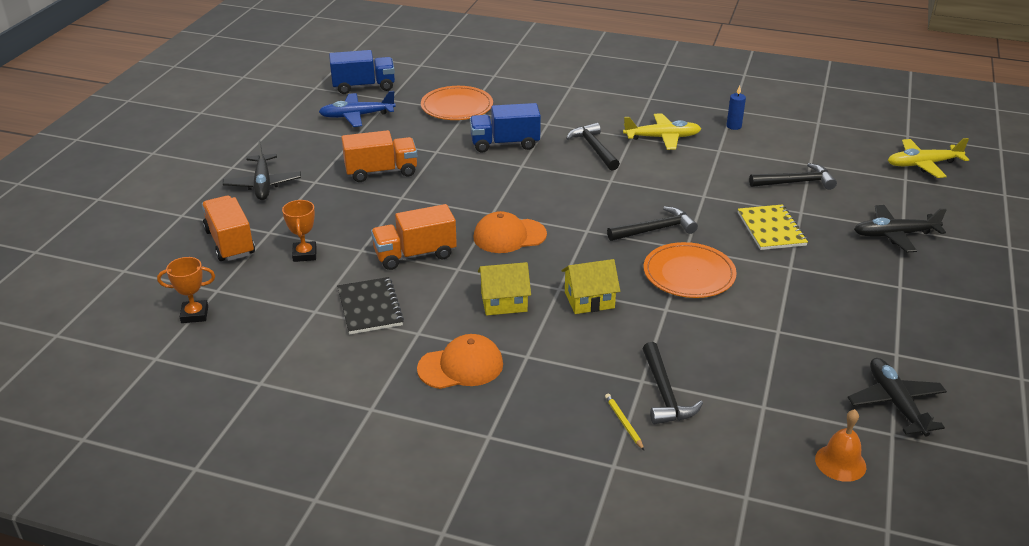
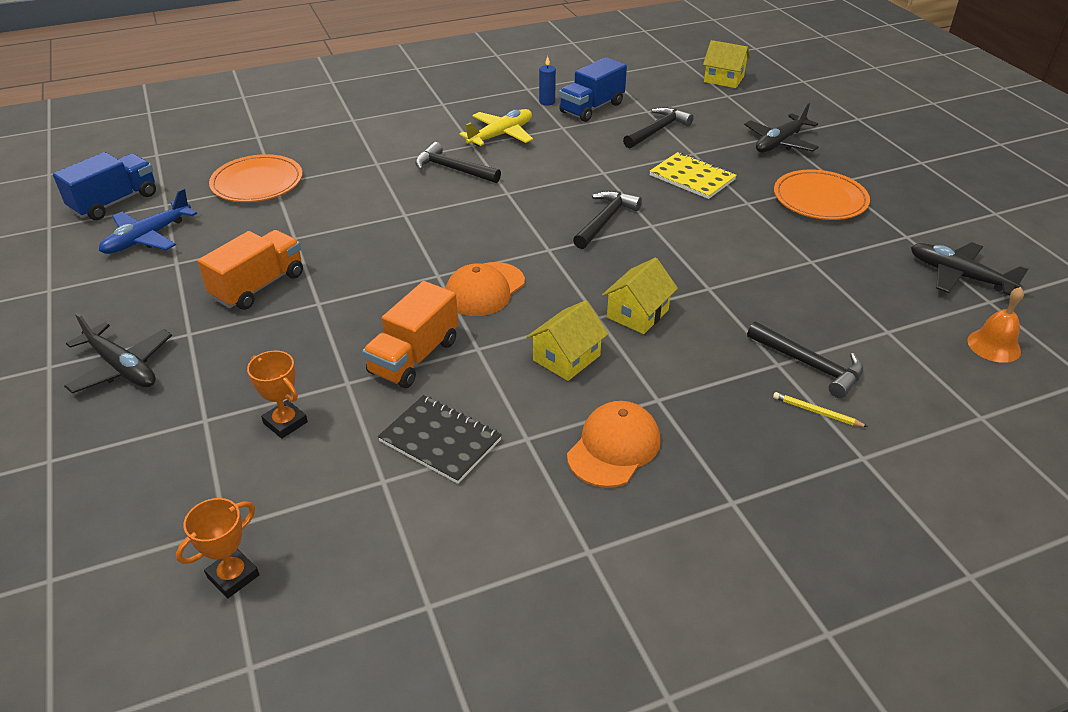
camera: 40 degrees left, 5 degrees up
orange truck [202,196,255,261] -> none
blue truck [470,103,541,153] -> blue truck moved to [559,57,627,122]
orange plate [644,242,737,298] -> orange plate moved to [774,170,870,220]
yellow plane [888,138,969,178] -> yellow house [703,40,750,88]

